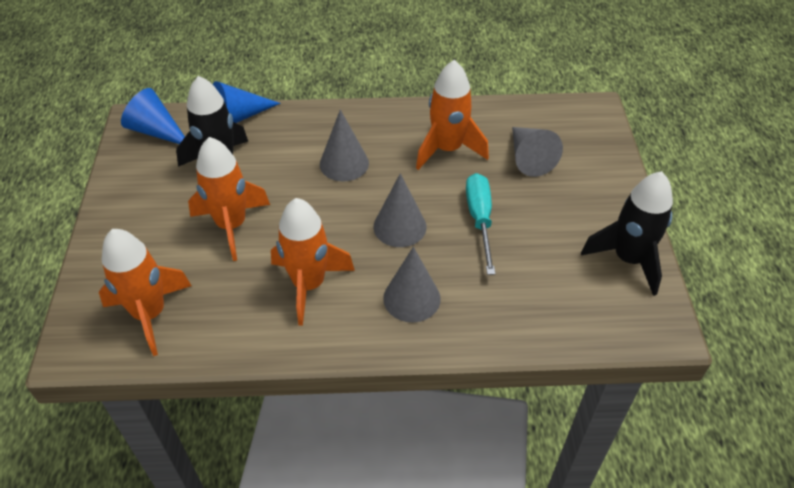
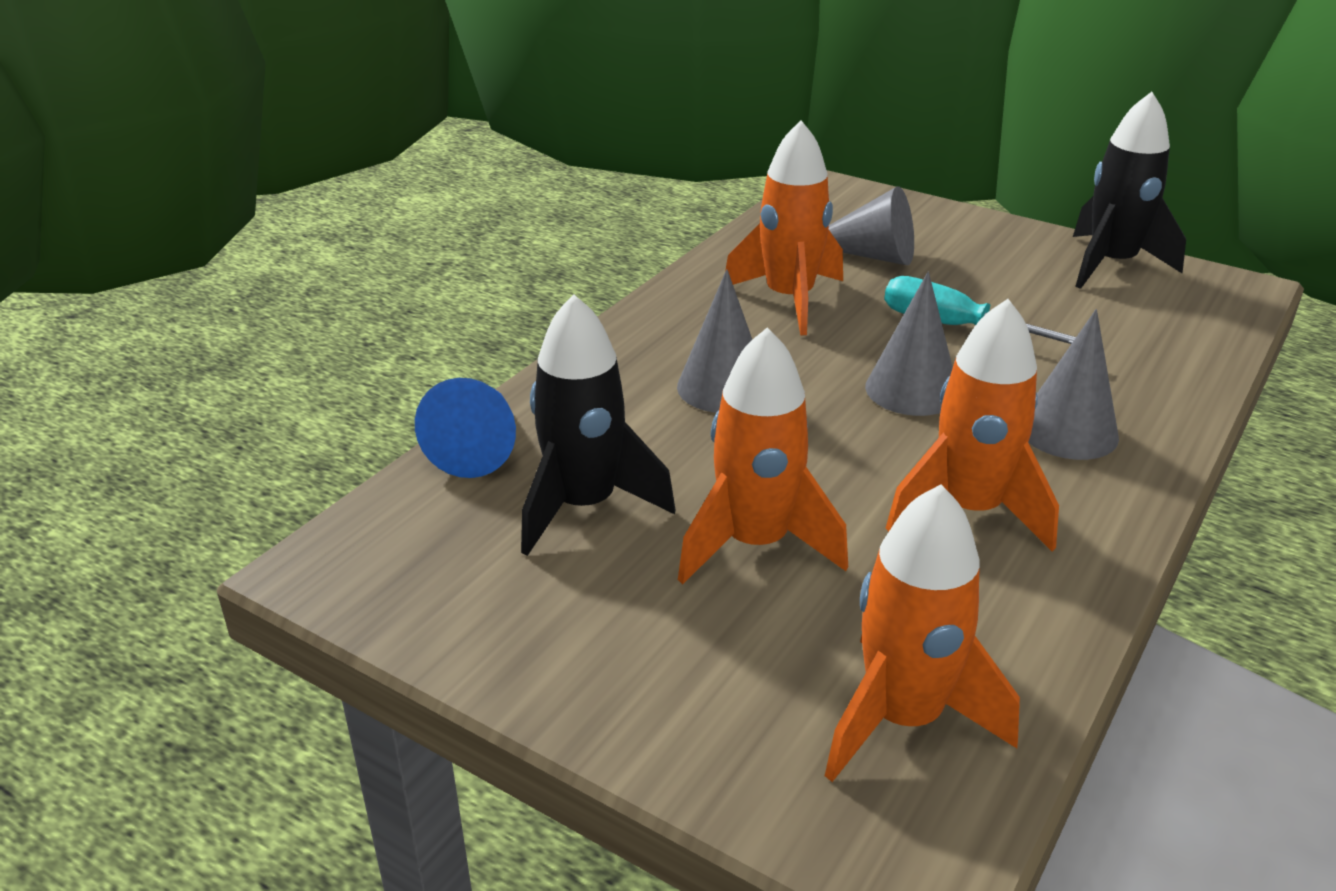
camera: 55 degrees left, 15 degrees down
blue cone [121,88,185,144] -> none

